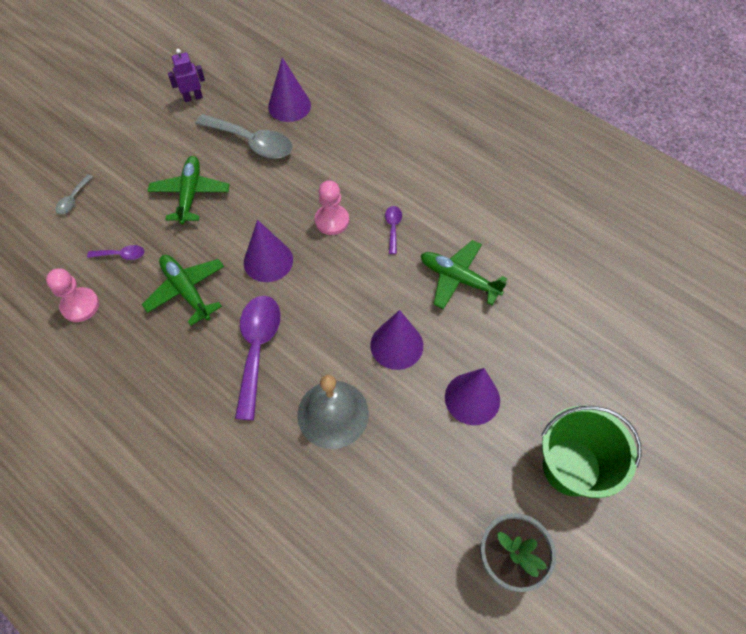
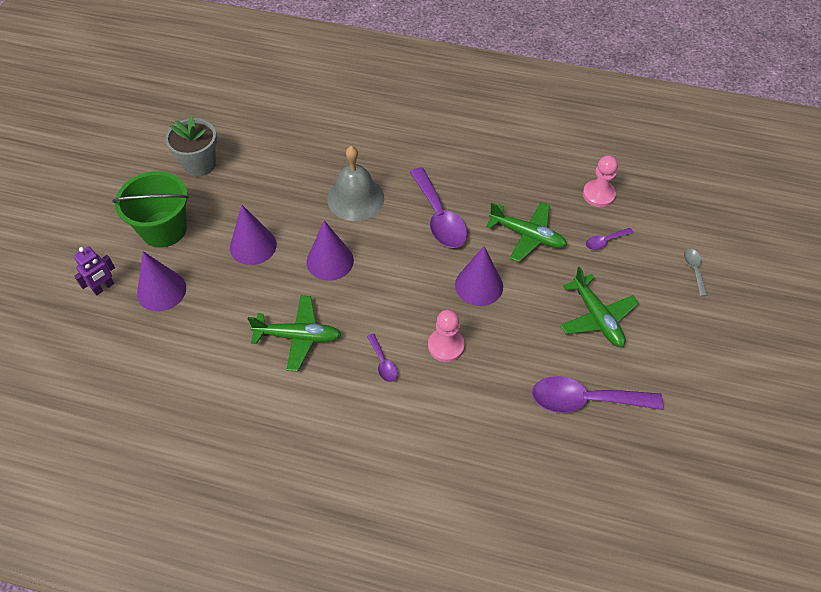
camera: 155 degrees right, 5 degrees down
purple robot [168,49,205,102] -> purple robot moved to [74,246,115,295]
grey spoon [195,114,292,159] -> purple spoon [532,376,663,413]
purple cone [268,57,311,122] -> purple cone moved to [137,251,186,312]

